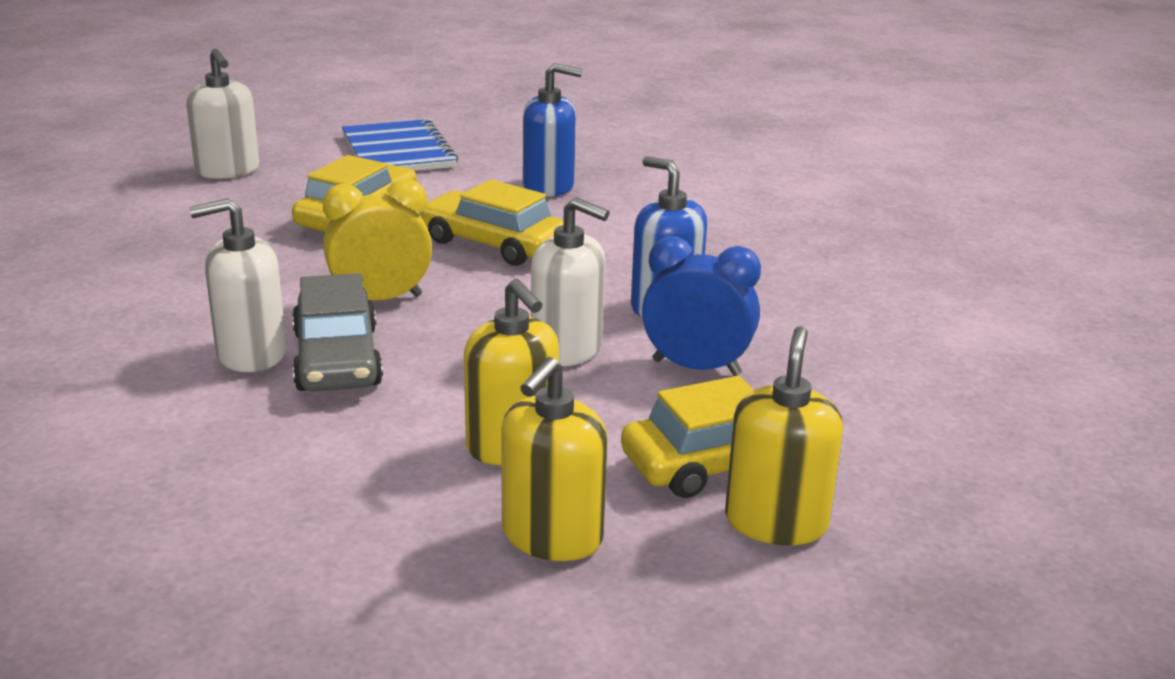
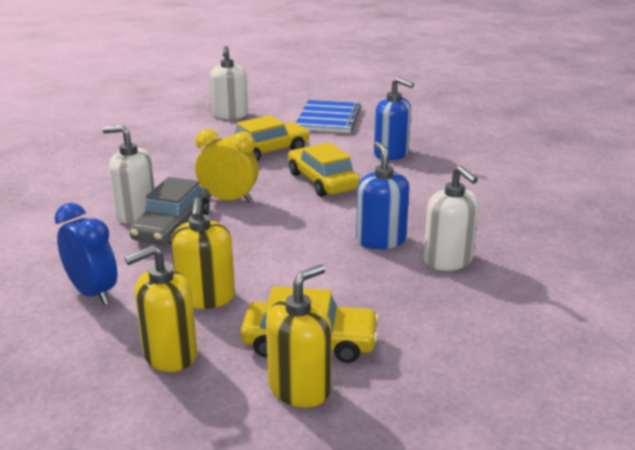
camera: 30 degrees right, 0 degrees up
white soap dispenser [531,197,610,366] -> white soap dispenser moved to [424,166,479,271]
blue clock [642,236,761,376] -> blue clock moved to [55,203,117,305]

